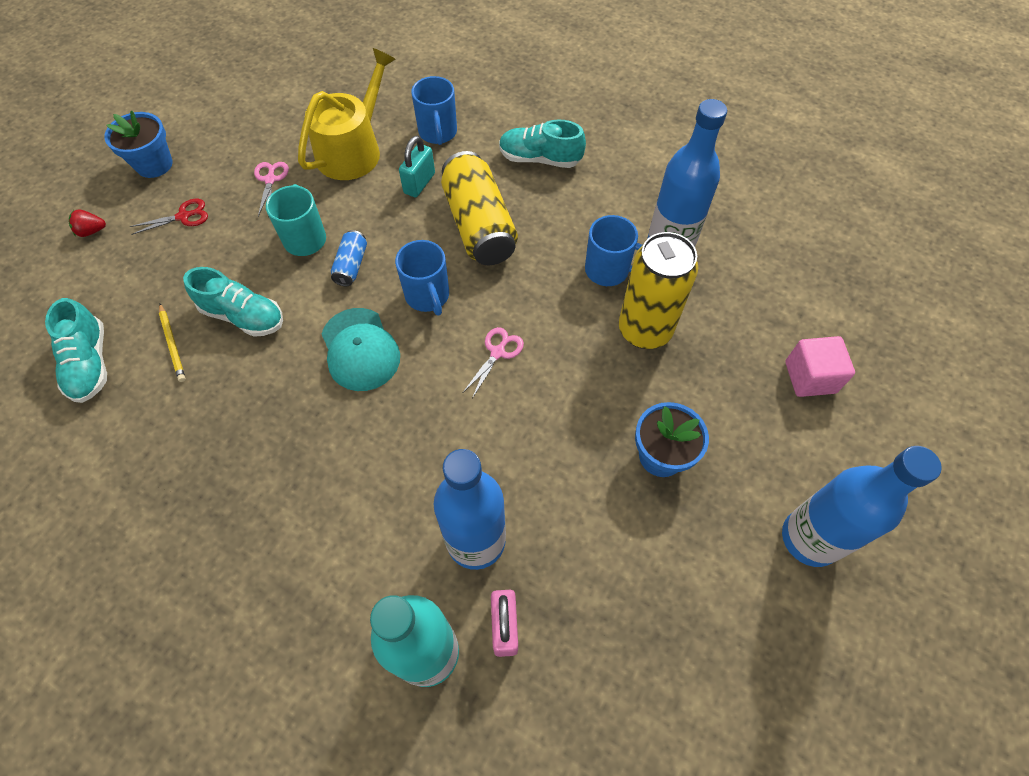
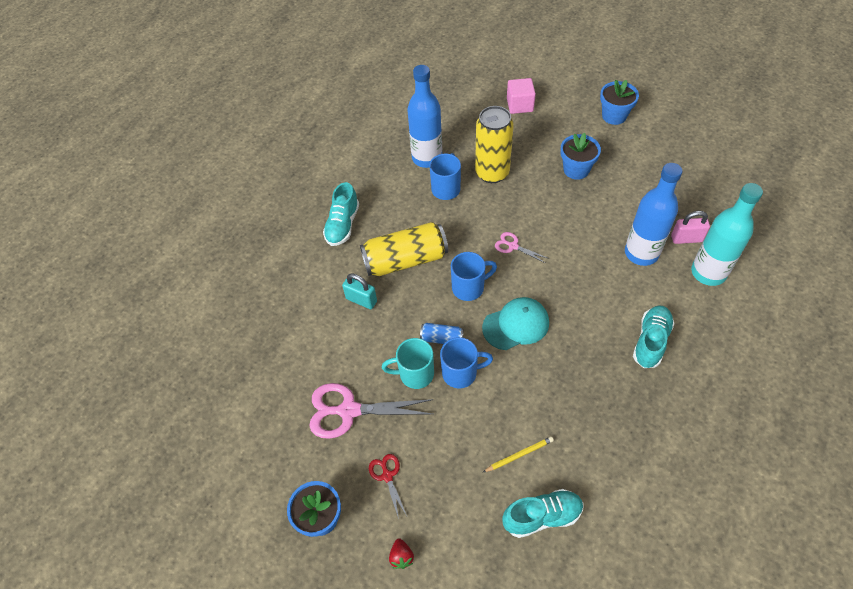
camera: 85 degrees left, 5 degrees down
turquoise shoe [183,267,283,337] -> turquoise shoe moved to [633,305,675,368]
pink scissors [254,162,289,217] -> pink scissors [309,383,434,439], size x1.97
yellow watering can [298,48,396,180] -> none
blue mug [411,76,457,145] -> blue mug moved to [440,337,493,389]
blue bottle [782,446,942,567] -> blue flower pot [600,80,639,125]

